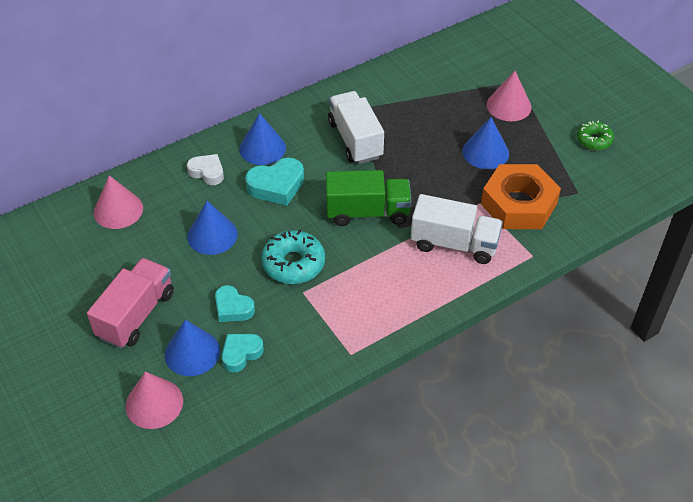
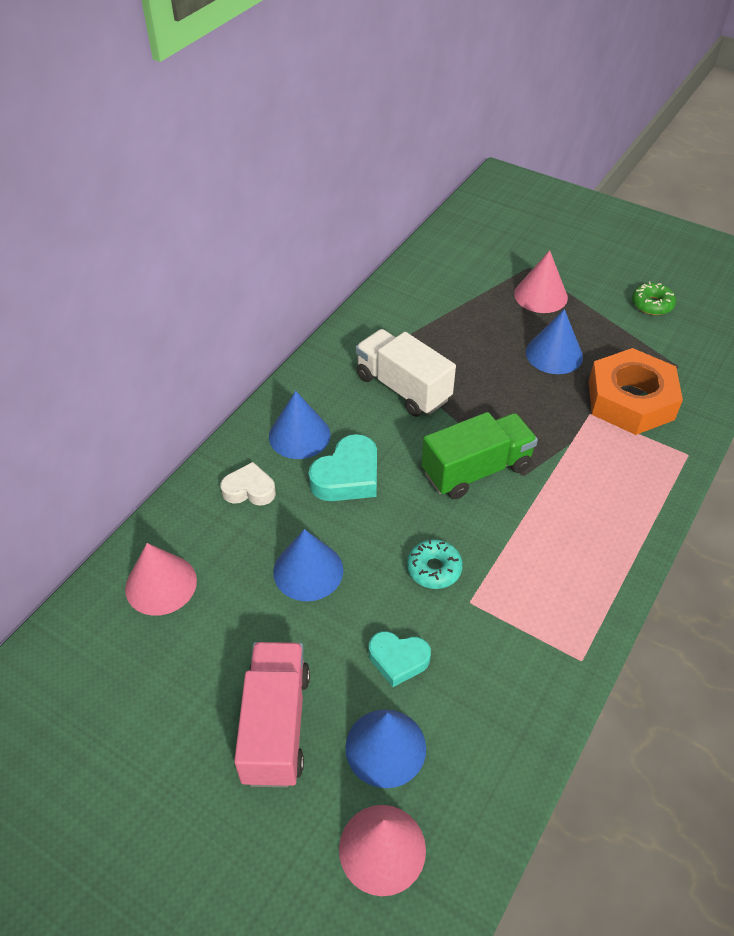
camera: 25 degrees left, 0 degrees up
turquoise heart [222,334,264,373] -> none
turquoise donut [261,230,325,284] -> turquoise donut [407,539,463,589], size x0.64
white truck [411,194,503,264] -> none

